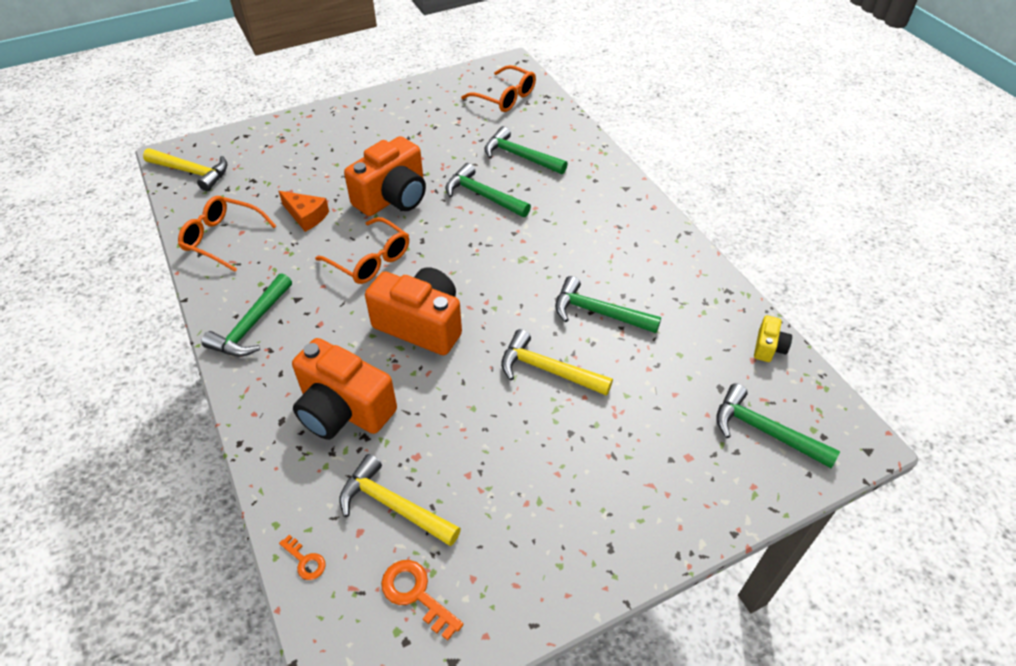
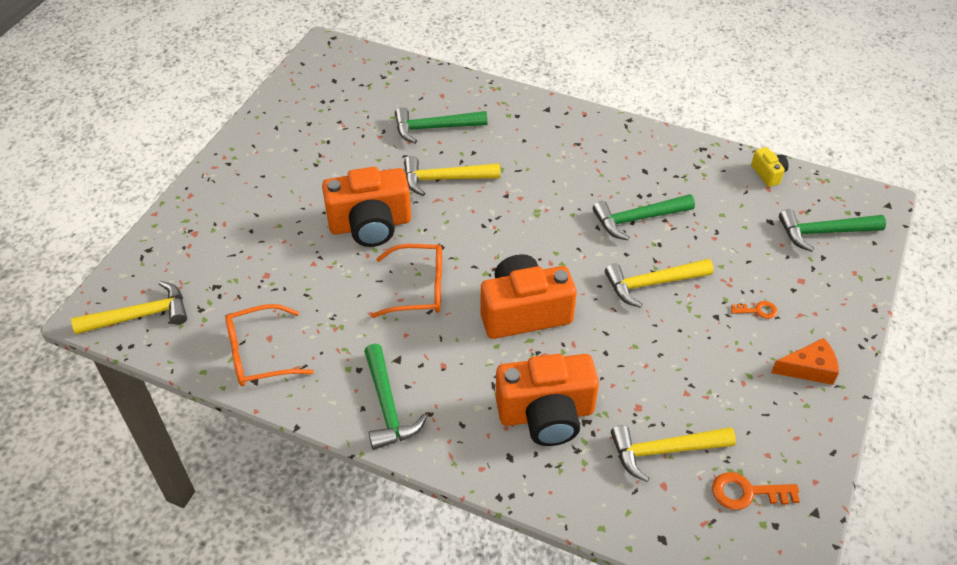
camera: 40 degrees left, 0 degrees up
orange cheese [278,191,329,232] -> orange cheese moved to [771,338,839,385]
orange key [279,535,326,580] -> orange key moved to [731,301,777,319]
orange camera [344,136,426,216] -> orange camera turned 75 degrees clockwise [322,167,411,247]
green hammer [446,163,531,217] -> yellow hammer [404,156,500,196]
orange glasses [461,65,536,112] -> none

